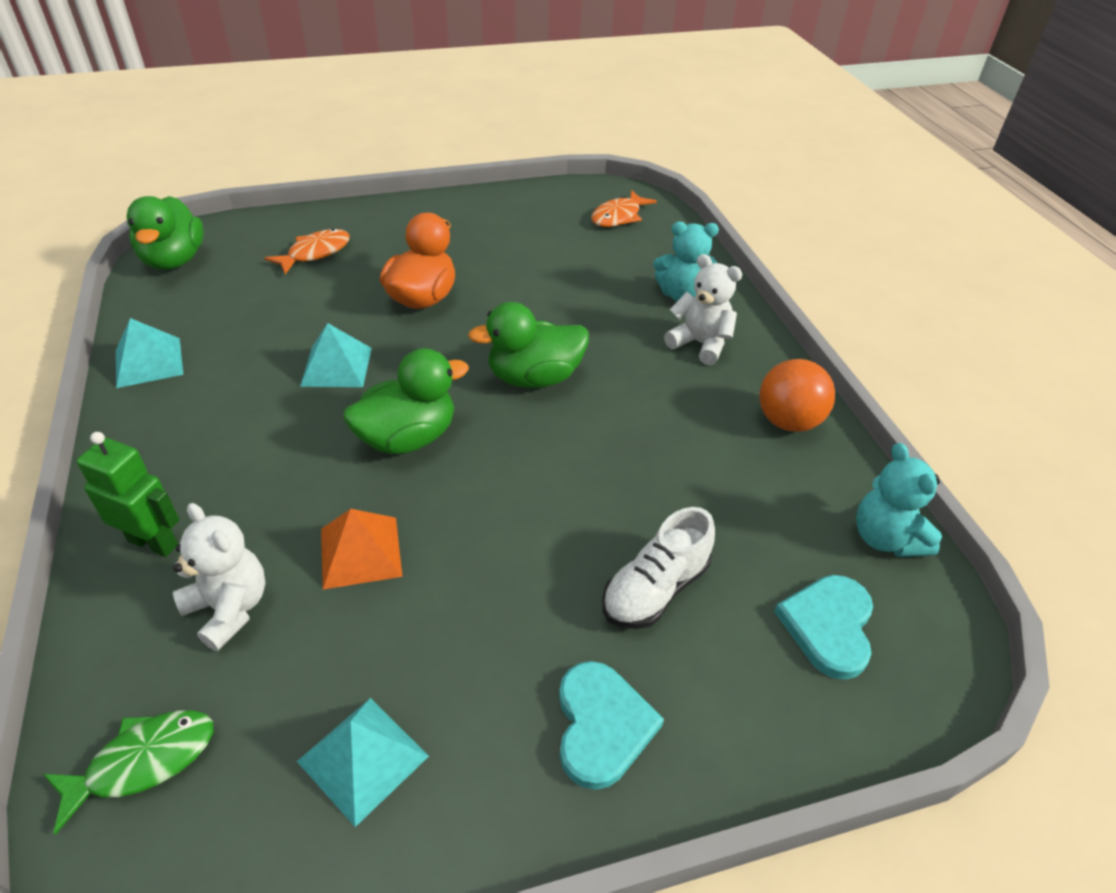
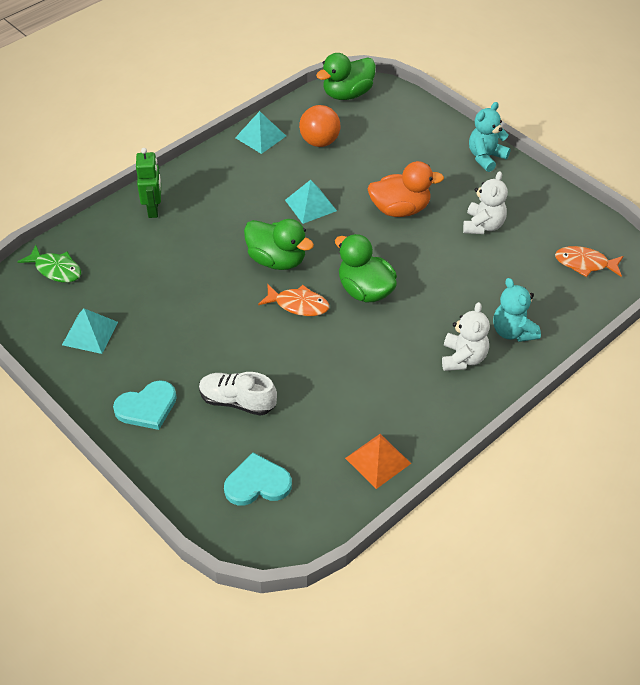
camera: 65 degrees right, 5 degrees up
white teddy bear [173,503,266,651] -> white teddy bear moved to [463,171,508,234]
orange fish [264,229,350,274] -> orange fish moved to [258,284,329,316]
orange pyramid [321,509,402,590] -> orange pyramid moved to [345,434,411,489]
orange ball [759,359,835,432] -> orange ball moved to [299,105,341,147]
turquoise teddy bear [856,443,942,557] -> turquoise teddy bear moved to [469,102,511,172]

